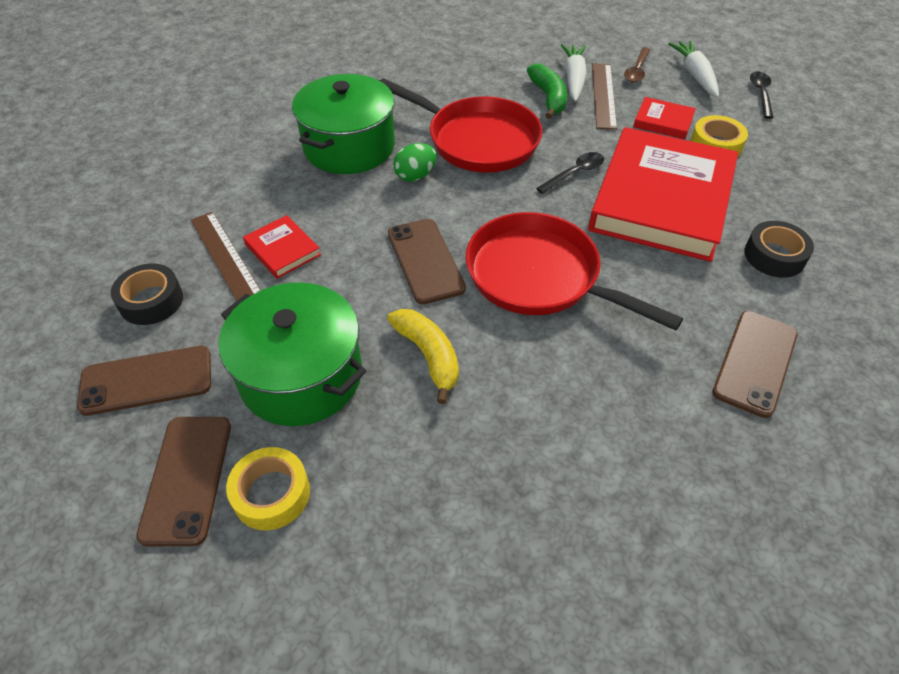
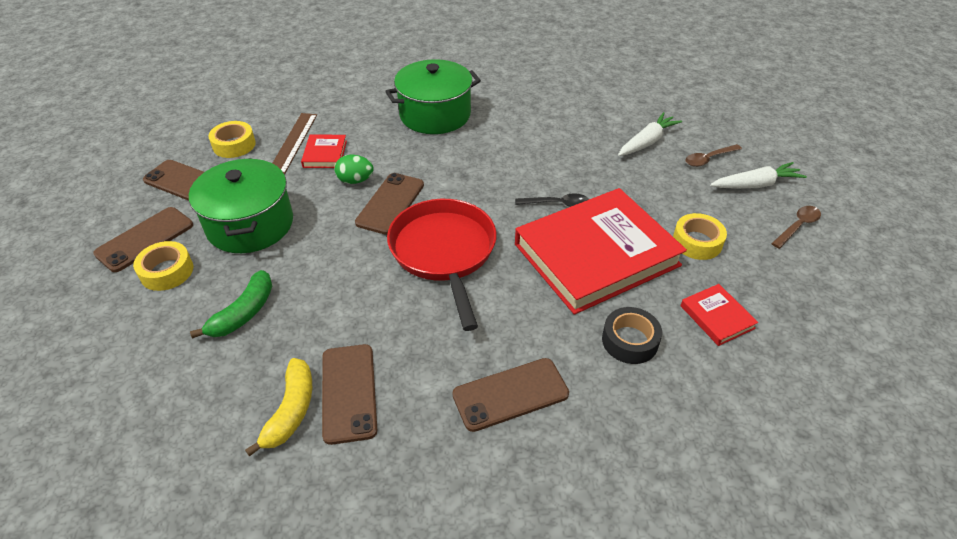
camera: 40 degrees right, 5 degrees down
black tape [111,263,183,325] -> yellow tape [209,121,256,158]
red pan [381,78,542,172] -> none
yellow banana [387,309,459,404] -> yellow banana moved to [245,358,312,457]
green egg [393,143,436,182] -> green egg moved to [334,154,374,184]
green banana [527,64,567,119] -> green banana moved to [190,270,272,338]
brown ruler [592,63,617,130] -> none
red book [633,97,696,139] -> red book moved to [680,284,758,346]
white carrot [668,40,719,97] -> white carrot turned 45 degrees clockwise [710,162,807,189]
black spoon [750,71,774,119] -> brown spoon [771,206,821,249]
none -> brown phone [322,344,377,445]

